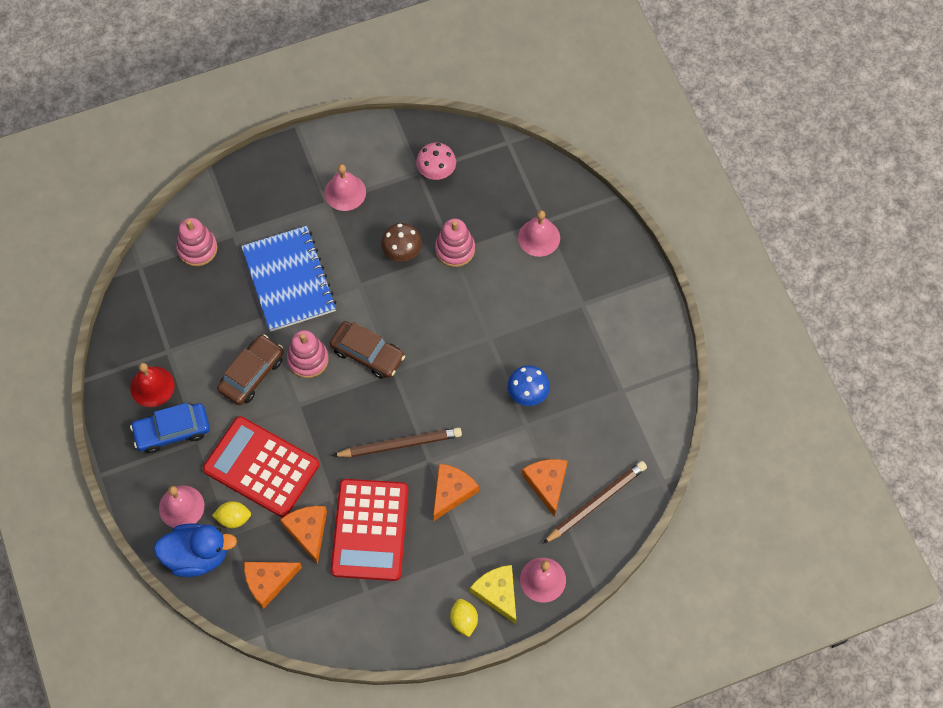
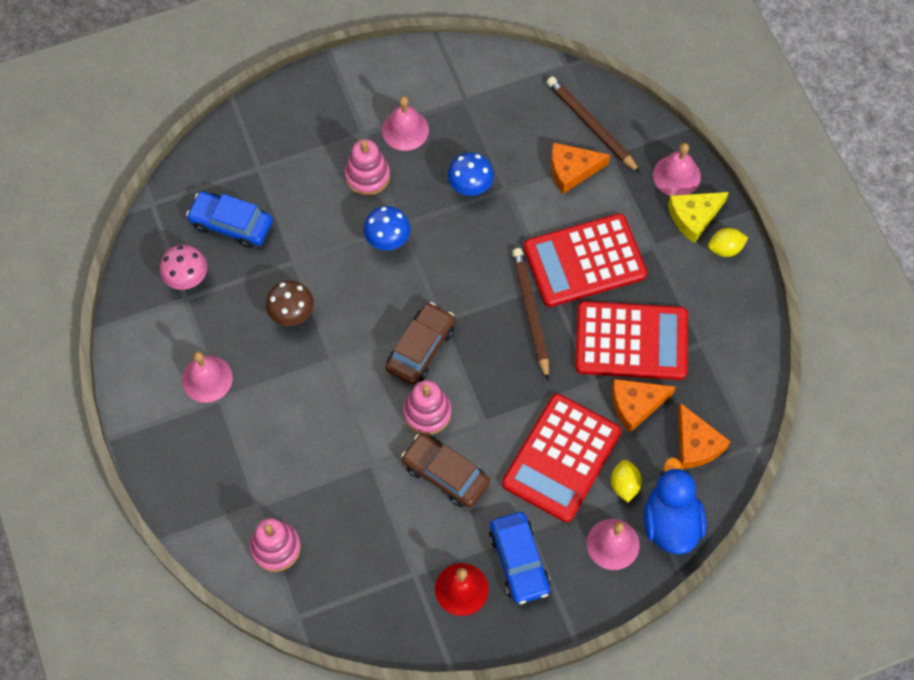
camera: 90 degrees left, 0 degrees up
blue notebook [241,226,337,332] -> none
orange cheese [433,463,479,521] -> red calculator [523,213,647,307]
pink stacking toy [435,219,475,267] -> pink stacking toy moved to [345,139,390,196]
pink bell [518,210,560,257] -> pink bell moved to [382,96,429,151]
none -> blue car [186,191,273,248]
none -> blue mushroom [364,206,411,250]

